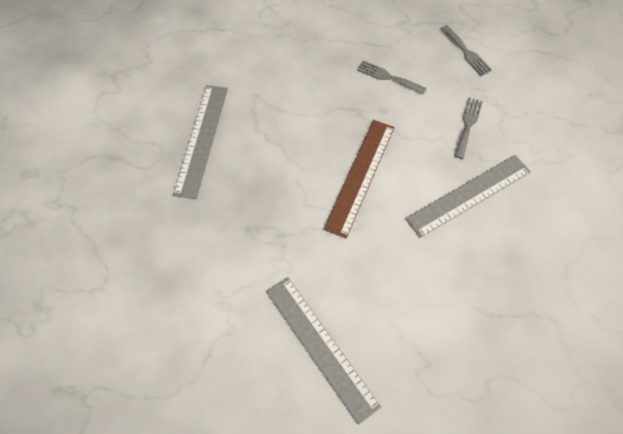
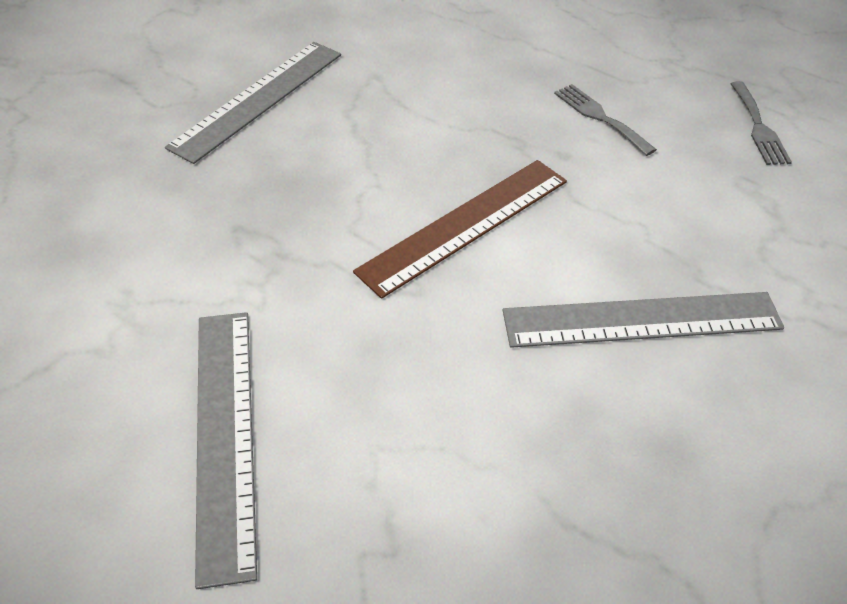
camera: 25 degrees right, 15 degrees down
grey fork [455,97,483,159] -> none

